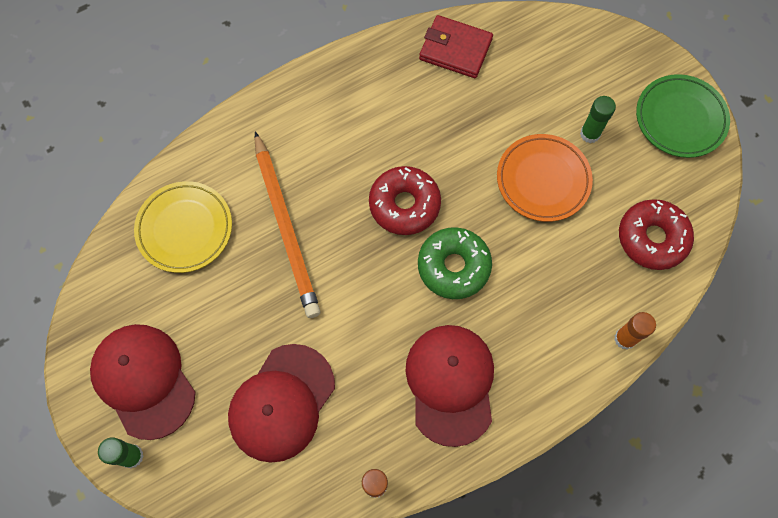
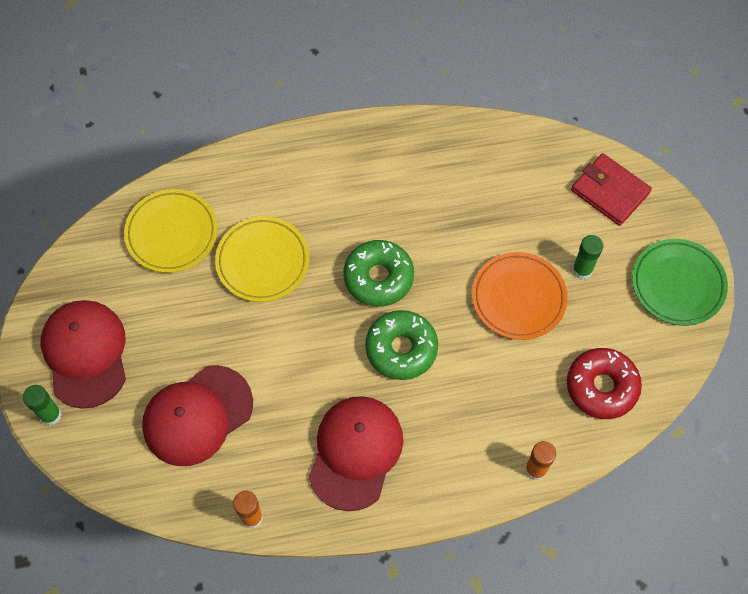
camera: 20 degrees right, 5 degrees down
orange pencil [254,131,320,318] -> yellow plate [215,216,309,302]
red donut [369,166,441,235] -> green donut [343,240,414,306]
red wallet [419,15,493,78] -> red wallet moved to [571,153,652,226]

